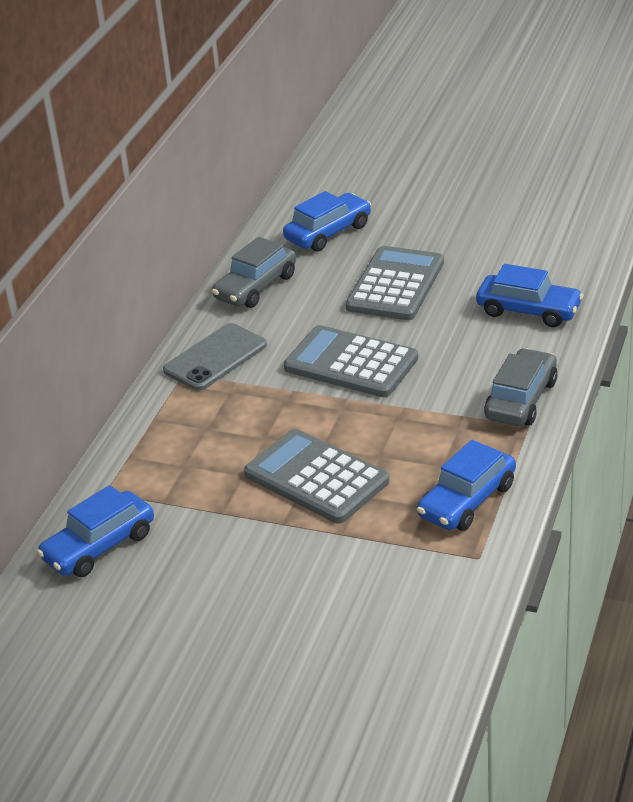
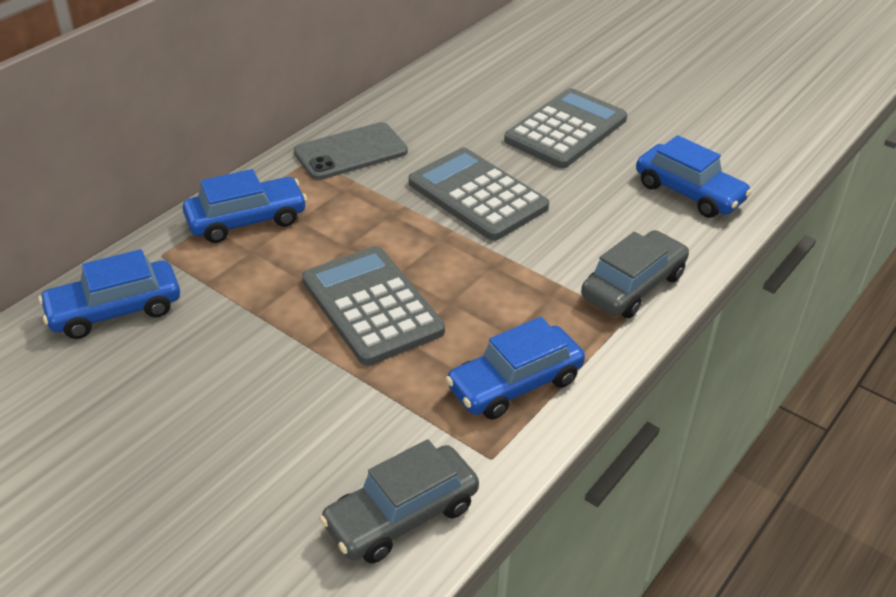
camera: 15 degrees right, 5 degrees up
grey car [212,237,296,308] -> grey car moved to [319,439,479,563]
blue car [283,191,371,252] -> blue car moved to [183,169,307,243]

